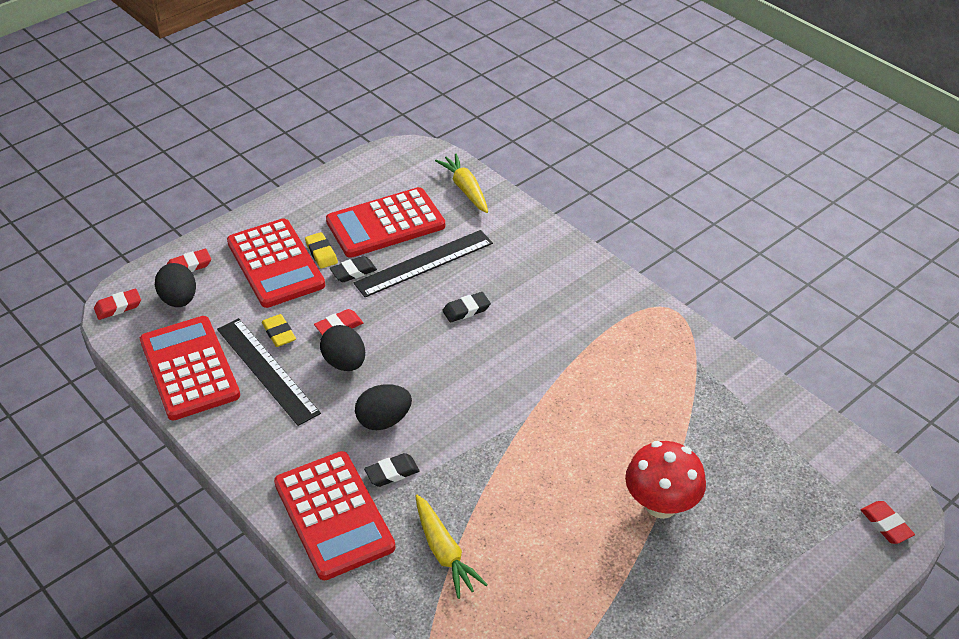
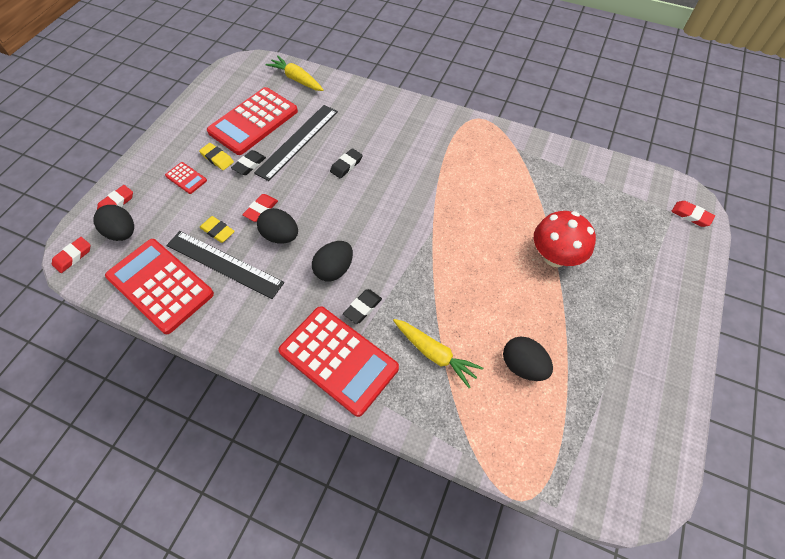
camera: 25 degrees left, 15 degrees up
red calculator [227,218,325,308] -> red calculator [165,162,207,194], size x0.43
none -> black egg [503,337,553,381]

